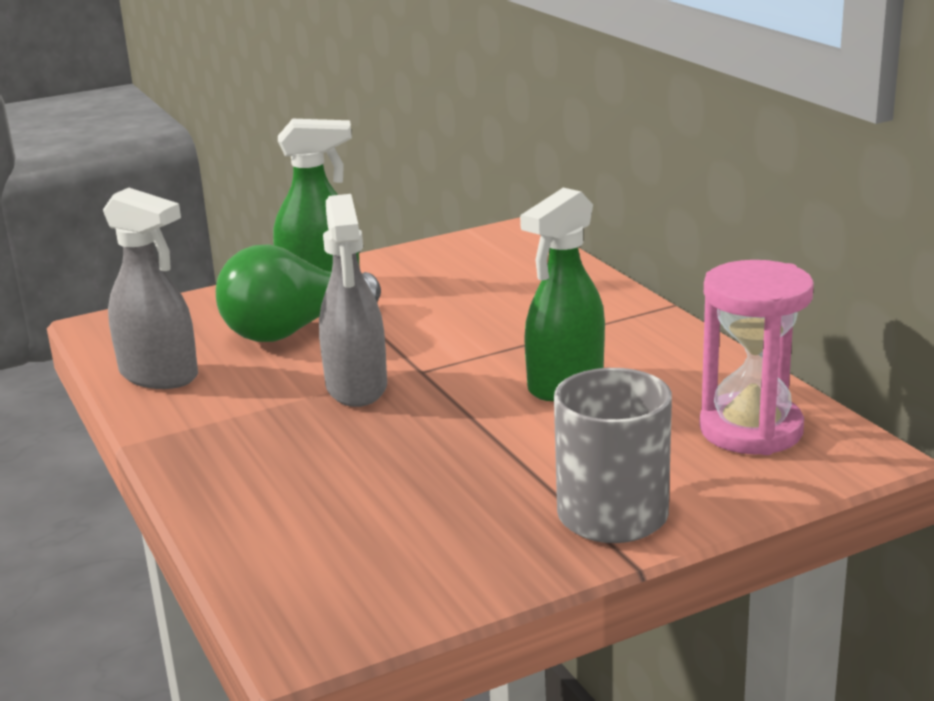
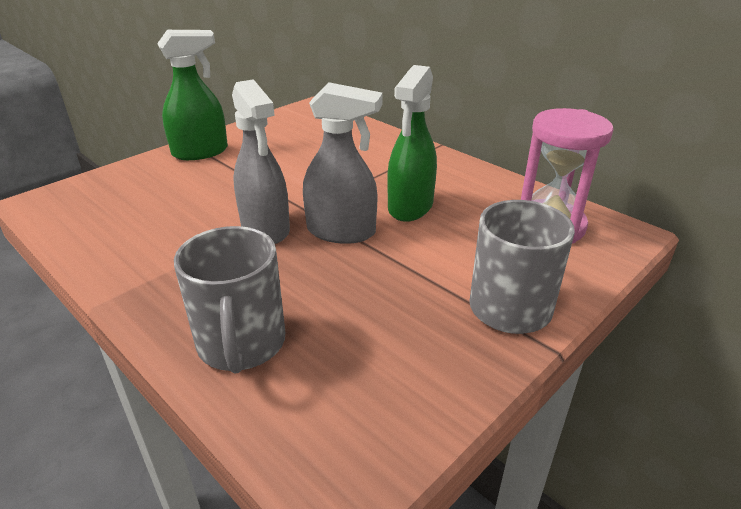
camera: 20 degrees left, 10 degrees up
grey spray bottle [103,188,198,389] -> grey spray bottle moved to [303,82,383,244]
green light bulb [216,244,381,342] -> none
none -> grey mug [174,226,285,374]

